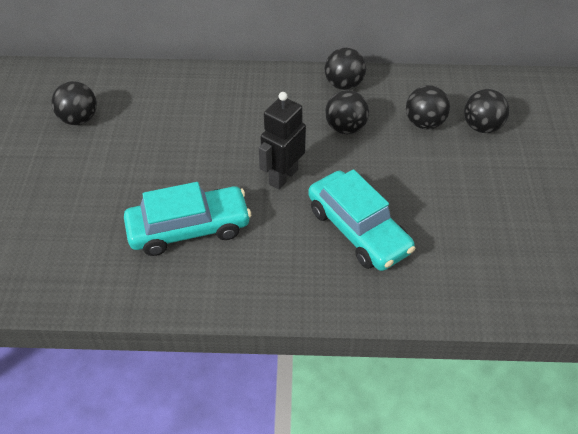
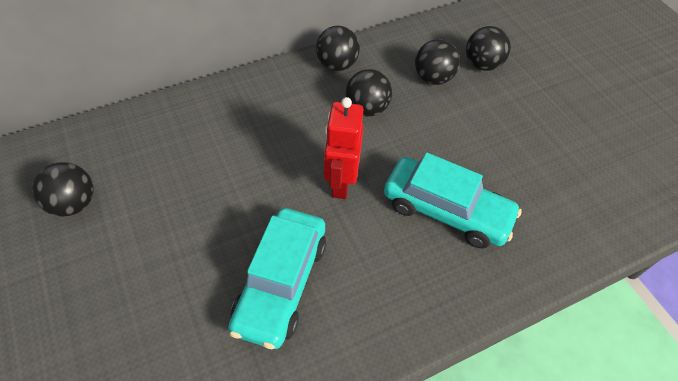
camera: 30 degrees left, 5 degrees up
turquoise car [124,182,251,256] -> turquoise car turned 150 degrees clockwise [228,208,326,349]
black robot [259,92,306,190] -> red robot [324,97,363,199]

